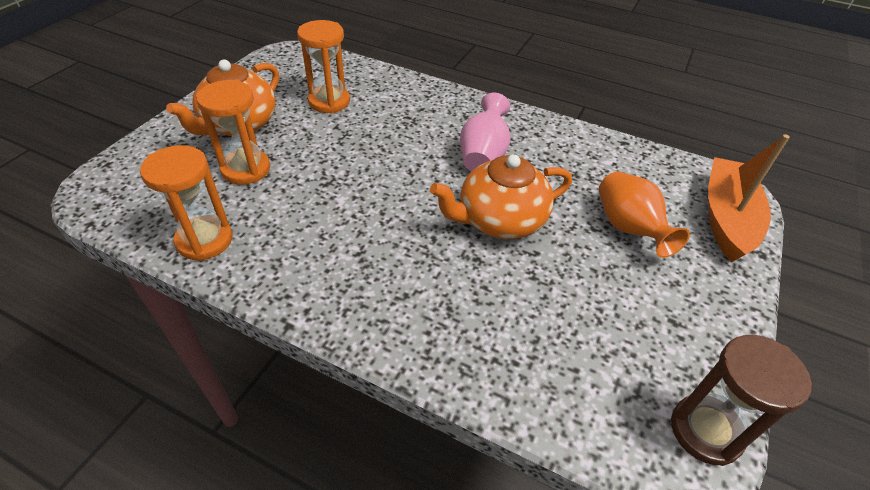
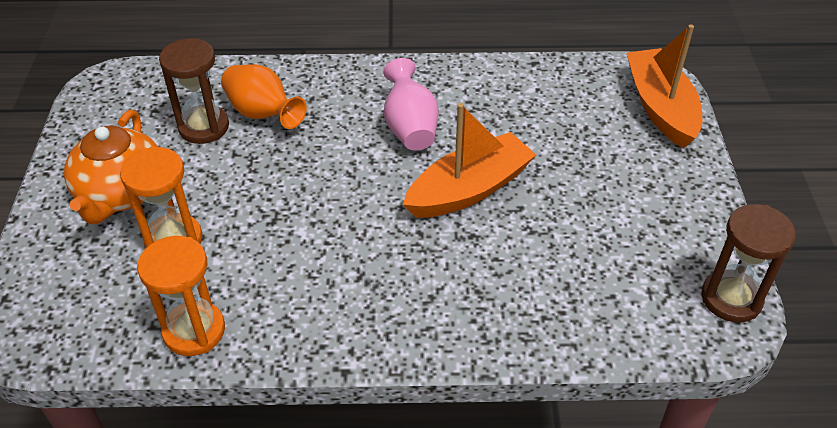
camera: 25 degrees left, 0 degrees up
orange hourglass [297,20,350,113] -> brown hourglass [159,38,229,144]
orange teapot [430,154,572,239] -> orange boat [403,103,536,218]
orange vase [599,172,690,258] -> orange vase moved to [221,64,307,129]

